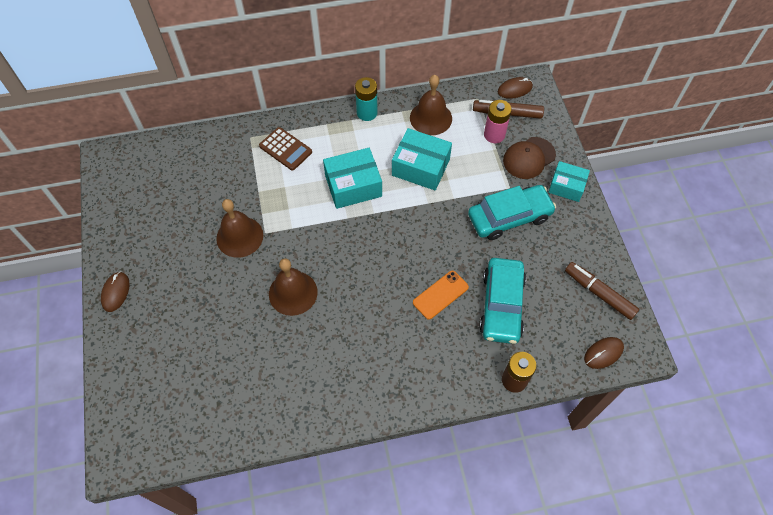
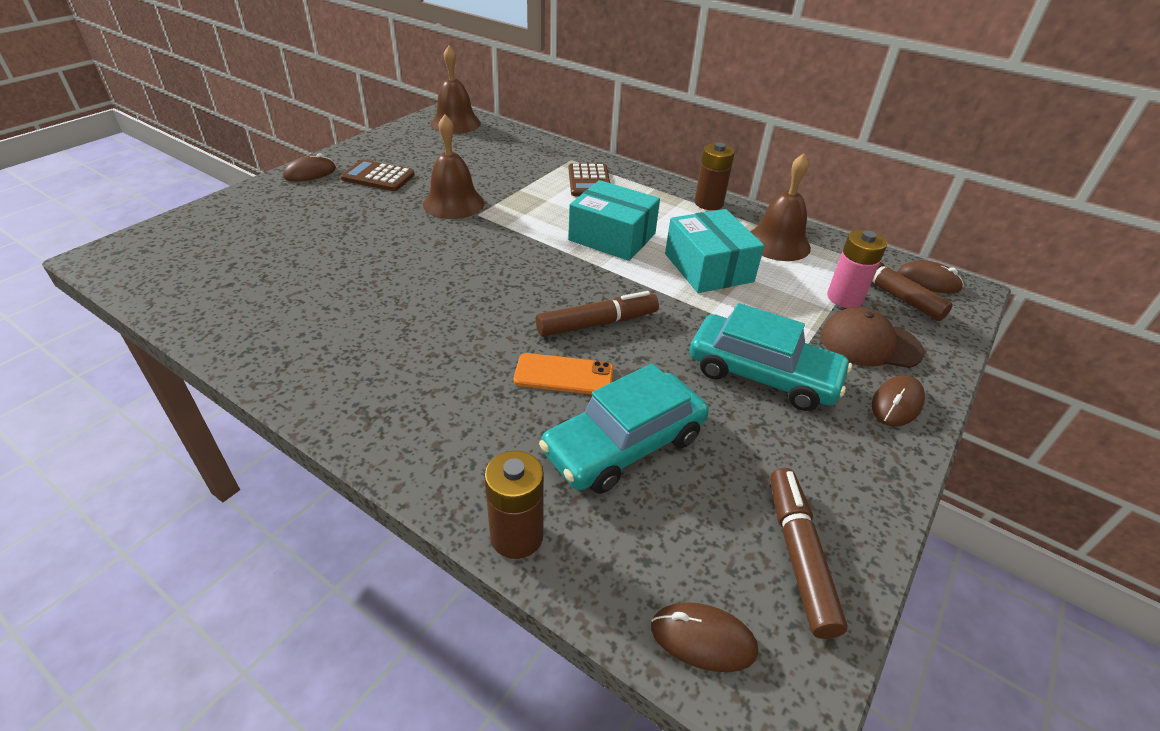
camera: 45 degrees right, 20 degrees down
brown bell [269,259,318,316] -> brown bell moved to [431,46,481,134]
turquoise battery [355,77,378,121] -> brown battery [695,142,735,210]
turquoise box [548,161,590,202] -> brown mouse [872,375,925,427]
none -> brown calculator [341,160,415,191]
none -> brown marker [536,291,659,337]

